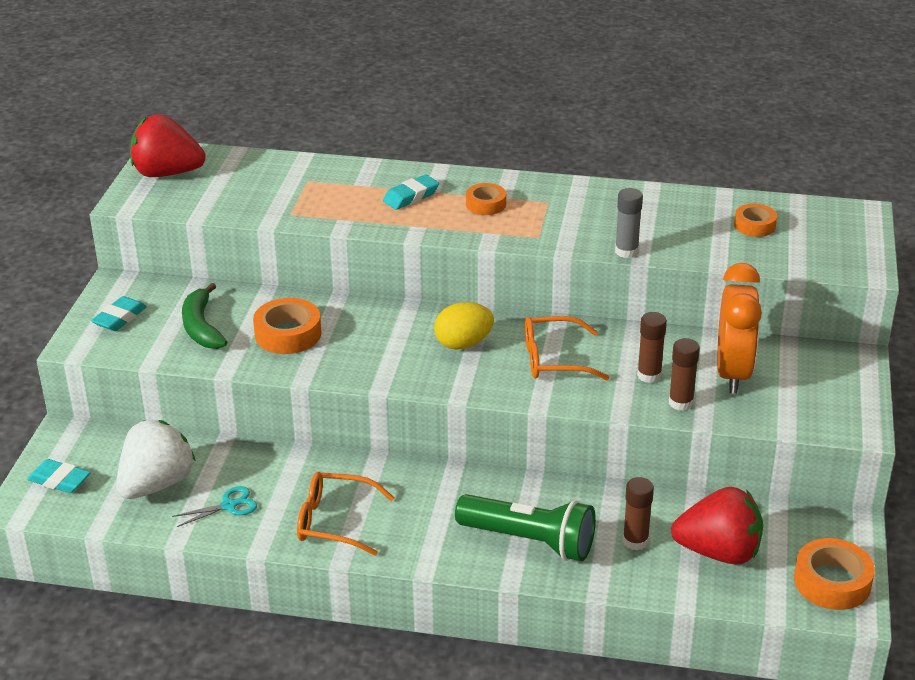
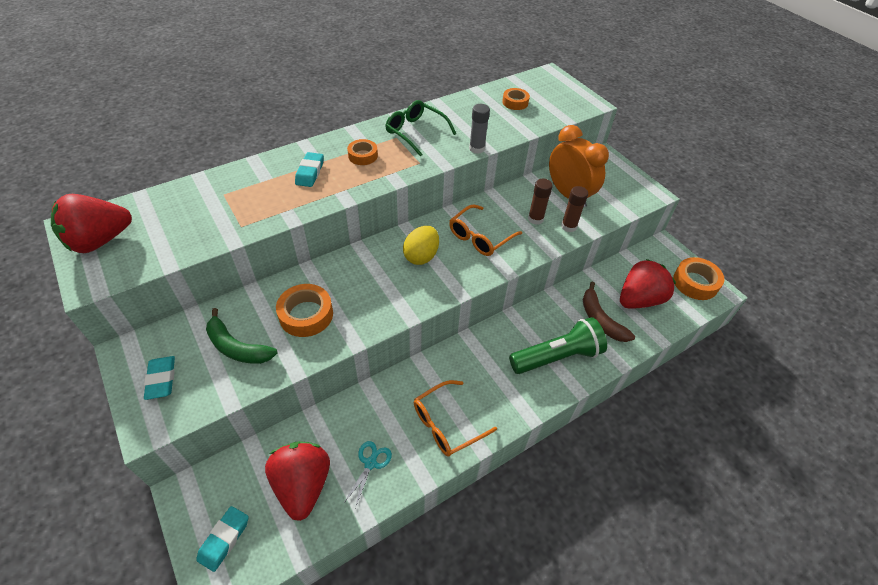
camera: 45 degrees left, 15 degrees up
turquoise eraser [27,459,91,493] -> turquoise eraser turned 45 degrees counterclockwise [196,506,249,572]
white strawberry [116,420,196,499] -> red strawberry [265,441,330,521]
brown glue stick [623,477,654,550] -> brown banana [583,282,635,342]
none -> green glasses [385,100,456,156]

